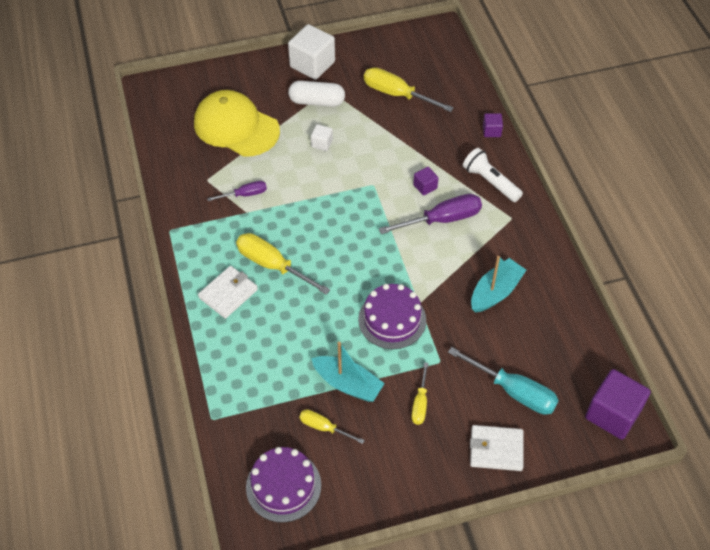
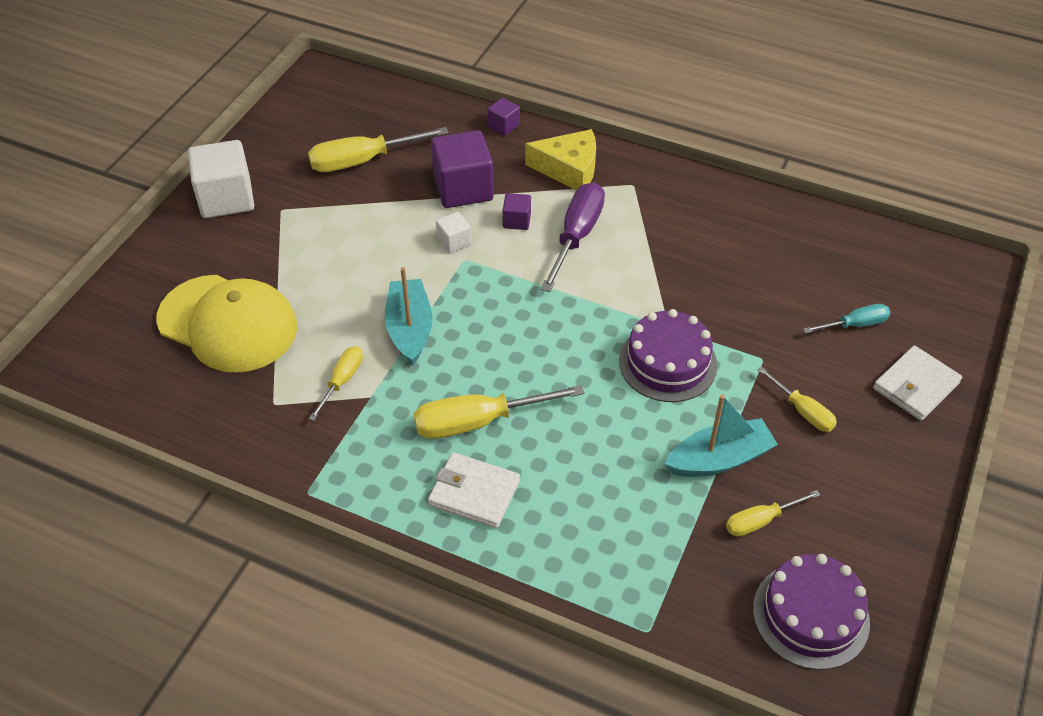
camera: 50 degrees left, 5 degrees down
yellow cap [194,90,280,157] -> yellow cap turned 135 degrees counterclockwise [156,275,297,373]
white wallet [198,266,258,319] -> white wallet turned 60 degrees counterclockwise [428,452,520,528]
purple screwdriver [207,181,267,201] -> yellow screwdriver [309,346,363,421]
white capsule [288,81,345,107] -> none
white cube [311,124,333,151] -> white cube moved to [436,212,471,253]
turquoise screwdriver [448,347,559,415] -> turquoise screwdriver [803,304,890,333], size x0.57
white flashlight [463,148,523,202] -> yellow cheese [525,129,596,190]
turquoise boat [471,256,526,313] -> turquoise boat moved to [385,267,432,365]
purple cube [585,369,651,440] -> purple cube moved to [431,130,494,208]

